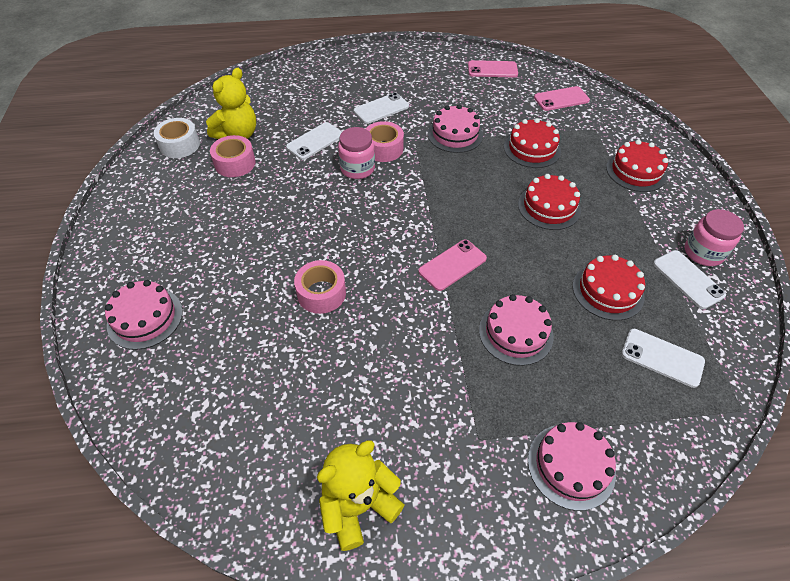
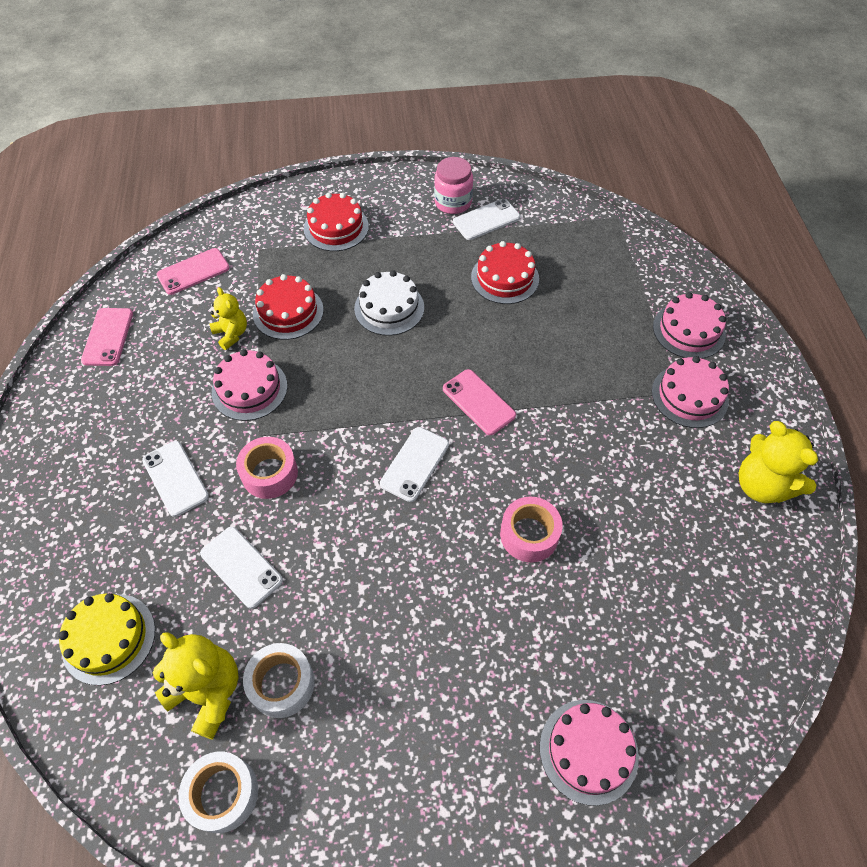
camera: 90 degrees left, 5 degrees up
pink tape [210,135,256,177] -> white tape [243,643,315,718]
pink jar [338,127,375,179] -> none
pink cake [479,294,554,366] -> pink cake moved to [652,356,729,428]
red cake [518,174,581,230] -> white cake [354,270,424,336]
pink phone [534,86,590,111] -> pink phone turned 75 degrees clockwise [156,248,230,295]
white phone [621,329,705,388] -> white phone moved to [380,427,449,502]
none -> yellow cake [58,593,155,685]
none -> yellow teddy bear [209,287,247,350]

